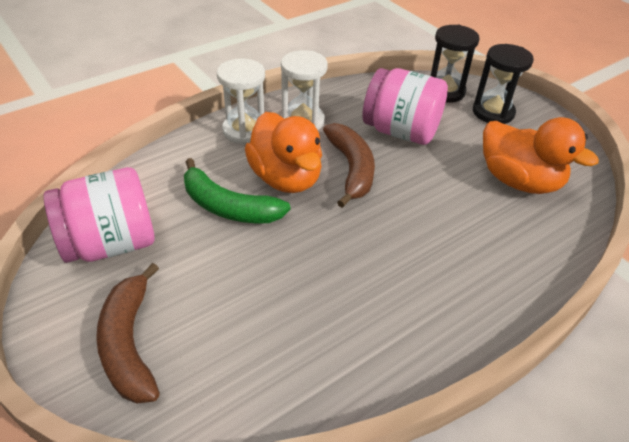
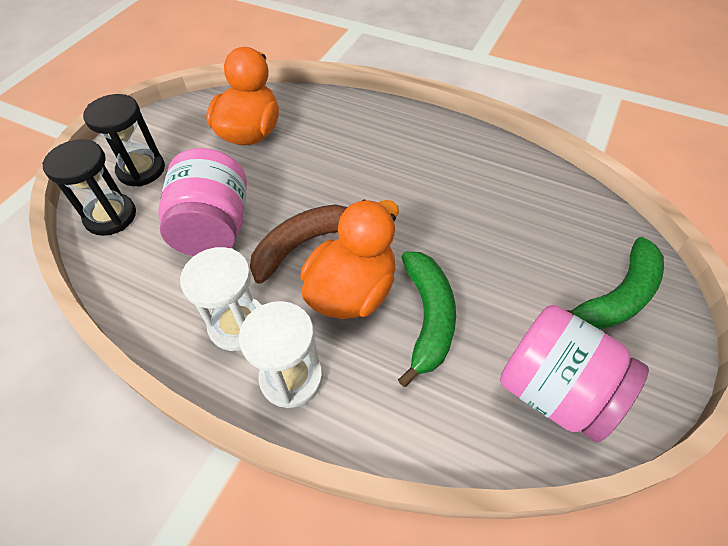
camera: 115 degrees left, 10 degrees up
brown banana [96,263,160,404] -> green banana [566,237,664,330]

